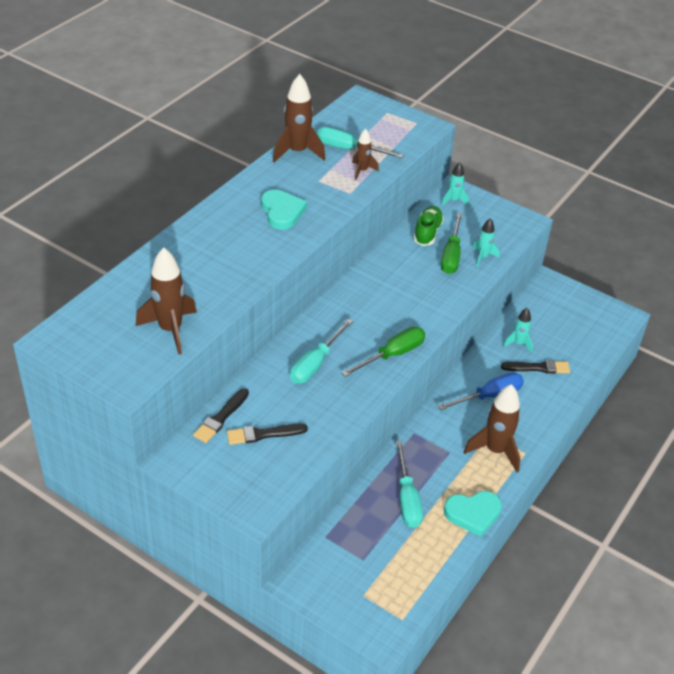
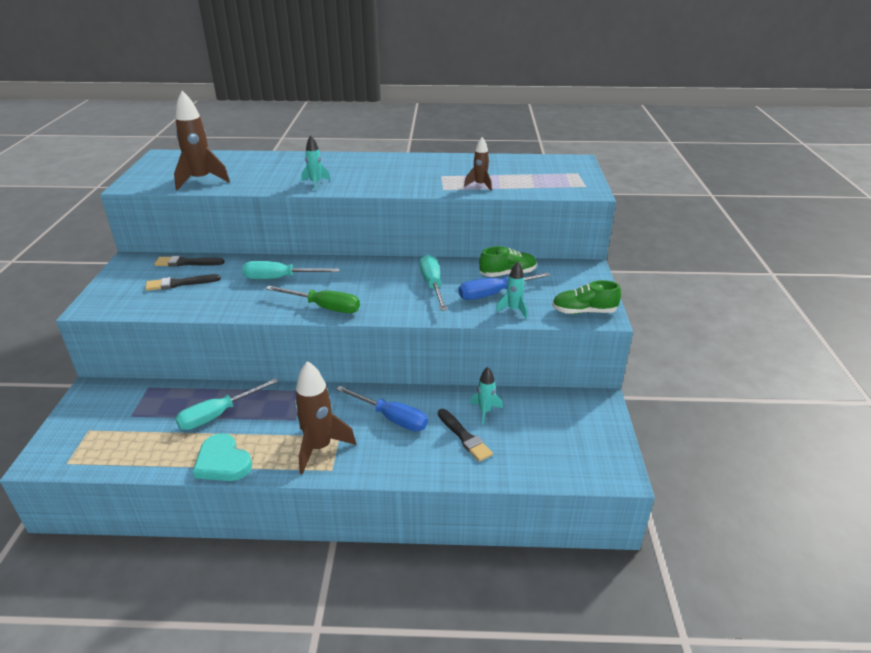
camera: 60 degrees right, 10 degrees down
black brush [227,423,308,445] -> black brush turned 60 degrees counterclockwise [145,274,221,291]
turquoise heart [261,190,307,230] -> none
brown rocket [273,74,325,163] -> none
turquoise screwdriver [317,127,404,158] -> turquoise screwdriver moved to [420,254,447,311]
turquoise rocket [441,162,469,206] -> turquoise rocket moved to [302,135,331,190]
green screwdriver [441,213,462,274] -> blue screwdriver [459,272,551,300]
none -> green shoe [552,280,621,314]

